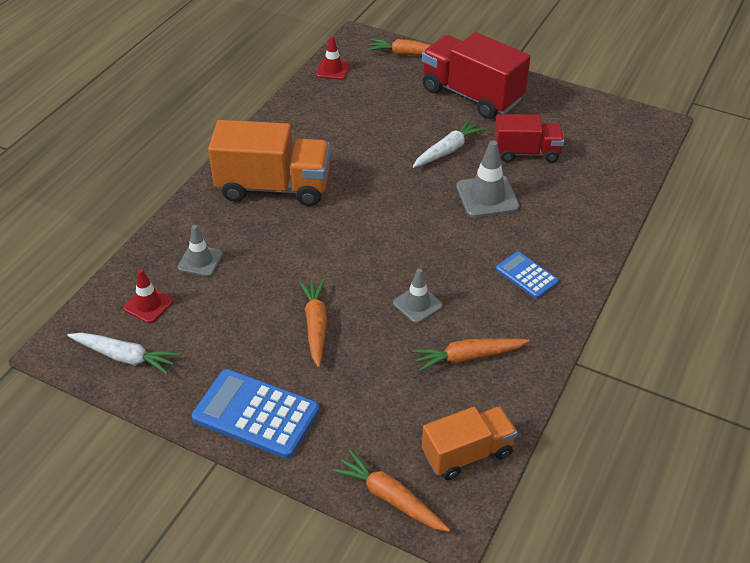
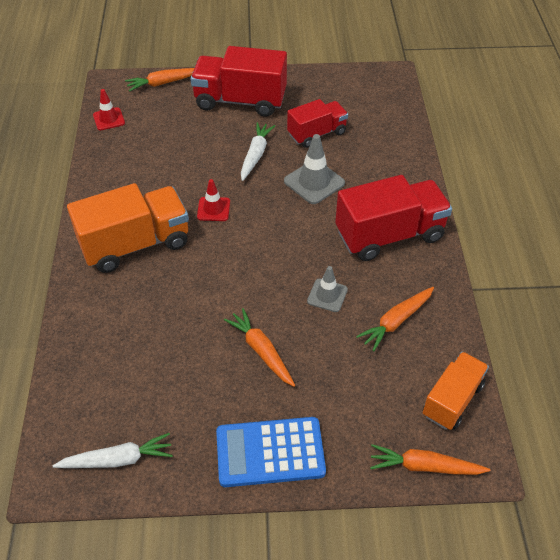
camera: 30 degrees left, 5 degrees up
red traffic cone [123,269,174,323] -> red traffic cone moved to [197,179,230,221]
grey traffic cone [178,225,223,276] -> none
blue calculator [496,252,559,299] -> red truck [335,175,452,261]

